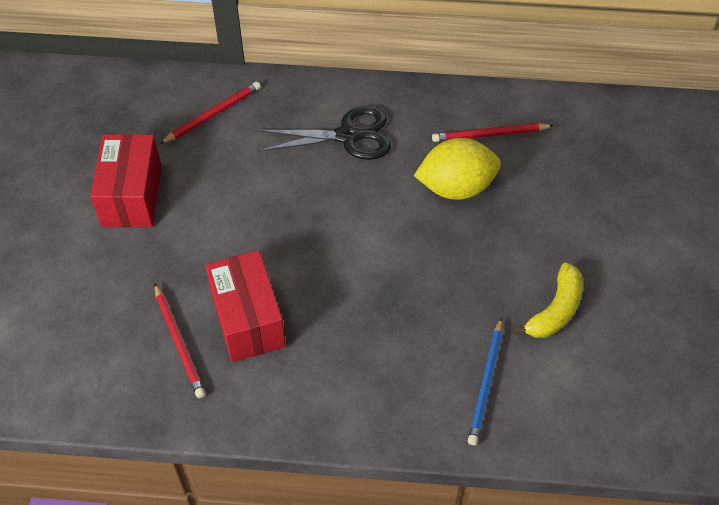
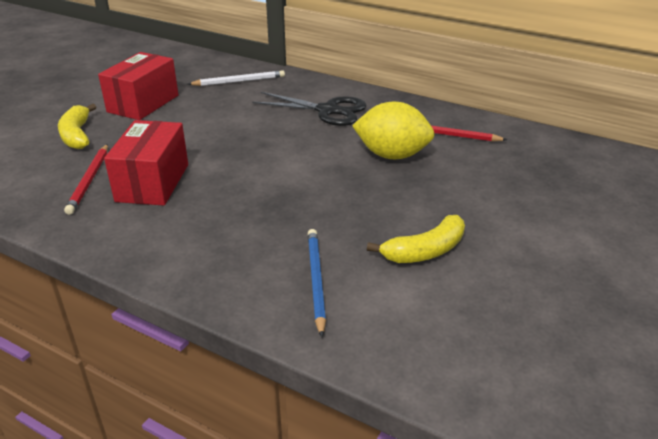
camera: 25 degrees right, 20 degrees down
red pencil [160,82,261,144] -> white pencil [188,70,285,86]
blue pencil [468,317,503,445] -> blue pencil turned 135 degrees clockwise [308,229,326,337]
none -> yellow banana [58,104,96,149]

